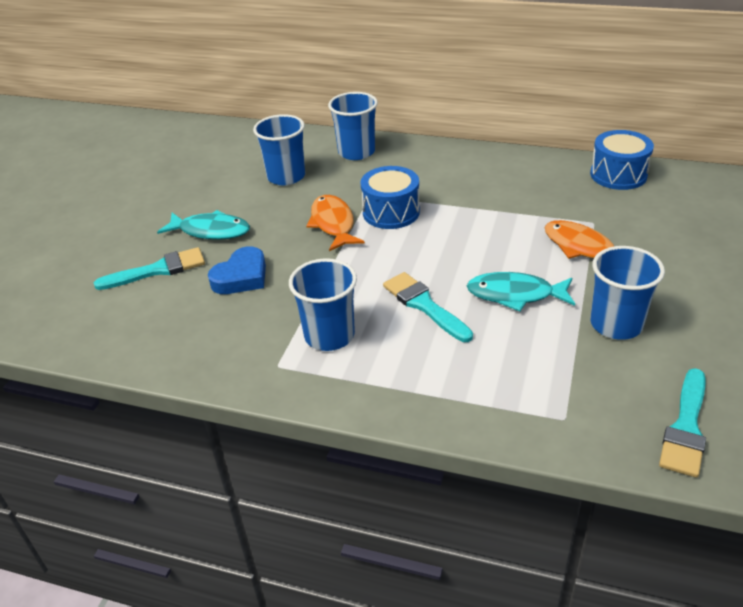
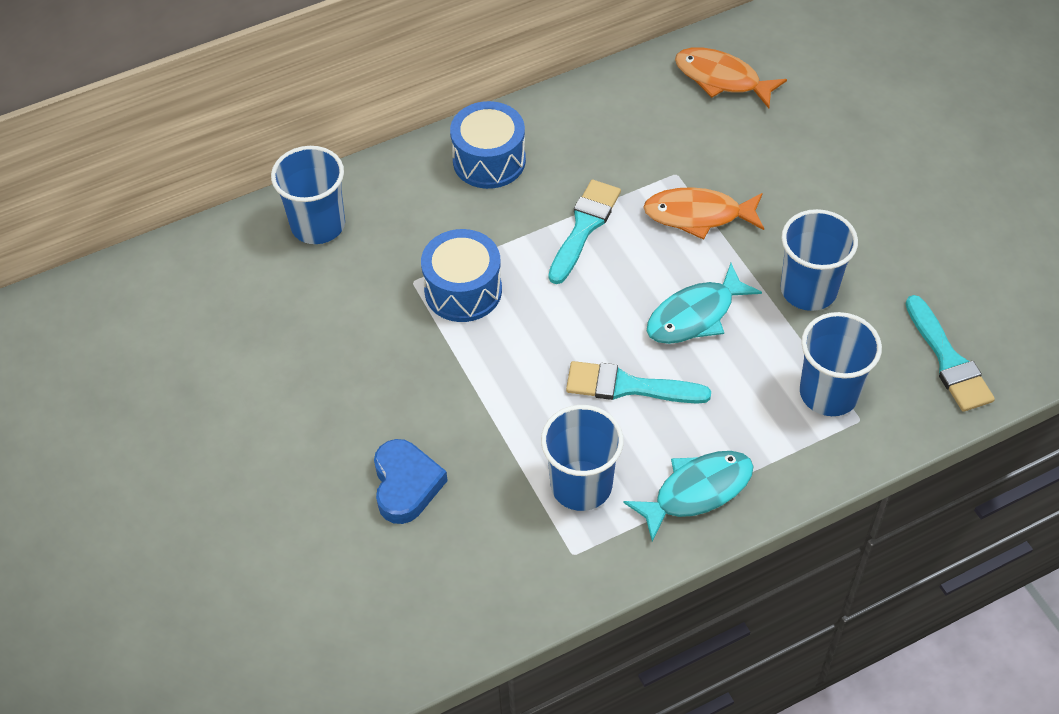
camera: 45 degrees left, 15 degrees up
turquoise brush [94,247,205,290] -> turquoise brush moved to [548,179,621,284]
turquoise fish [157,210,250,240] -> turquoise fish moved to [624,451,754,542]
blue cup [253,114,305,185] -> blue cup moved to [800,312,882,416]
orange fish [307,195,365,251] -> orange fish moved to [675,47,787,108]
blue drum [590,130,654,190] -> blue drum moved to [450,101,526,189]

